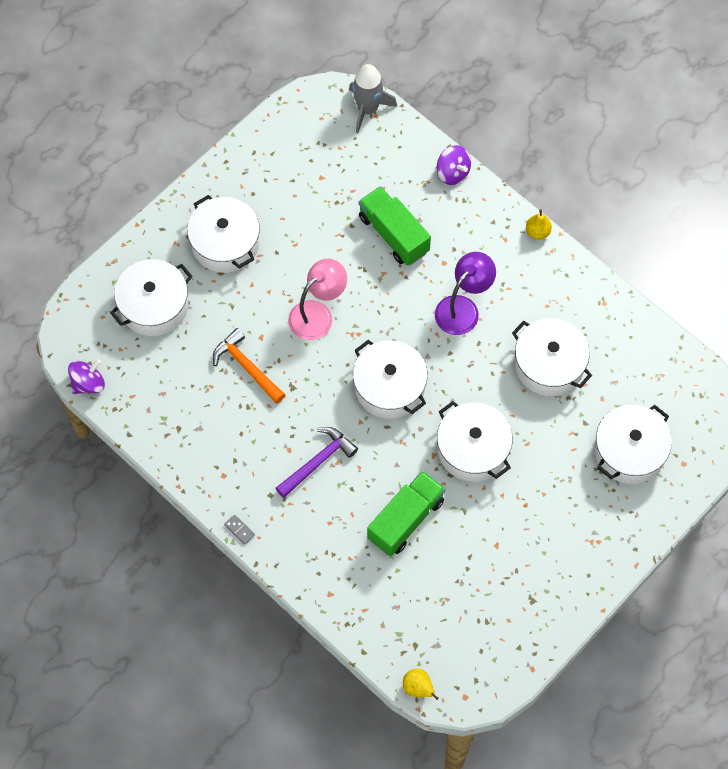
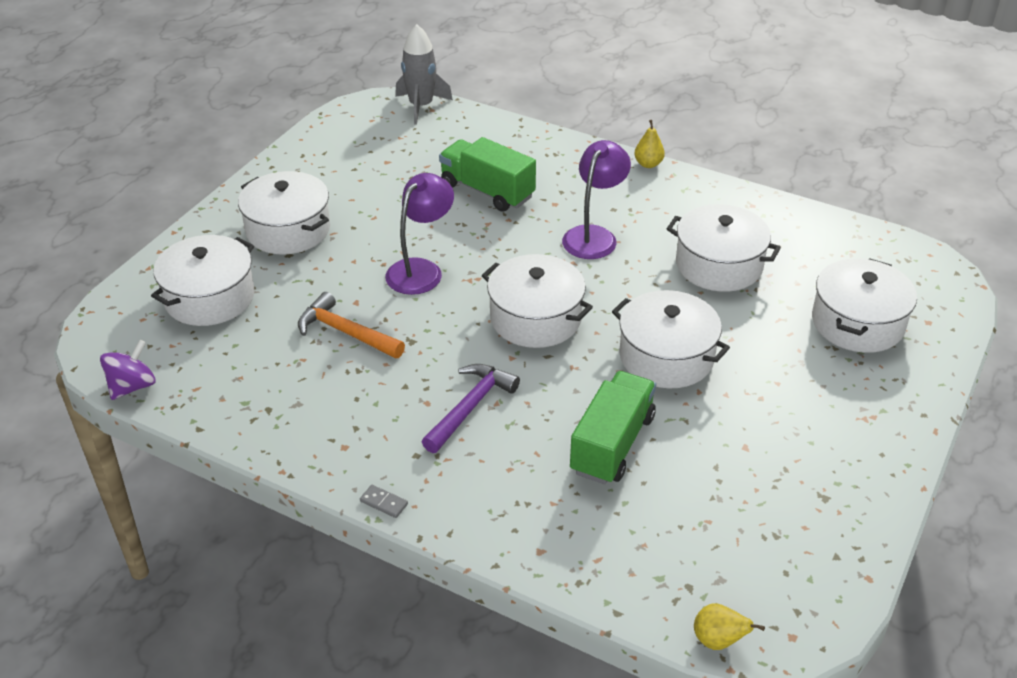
camera: 15 degrees left, 25 degrees down
pink lamp [288,259,347,340] -> purple lamp [385,173,454,295]
purple spinning top [437,145,471,185] -> none

